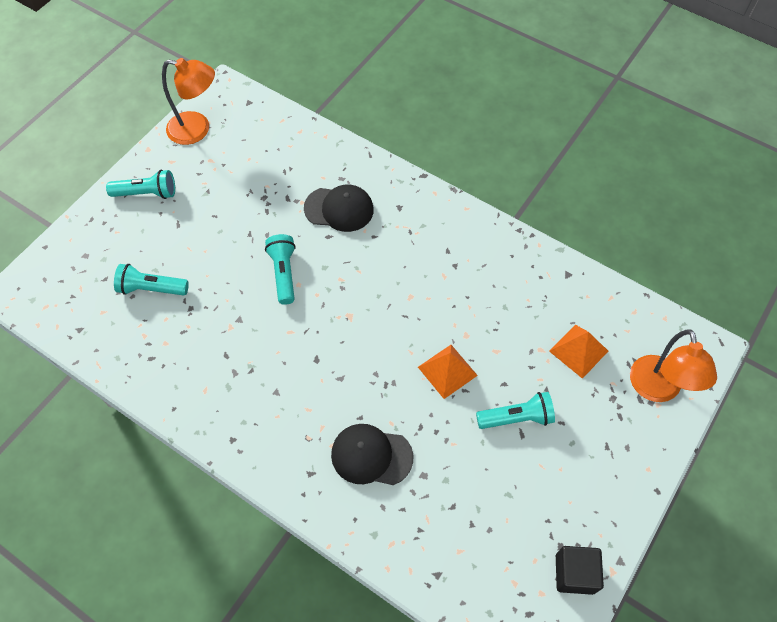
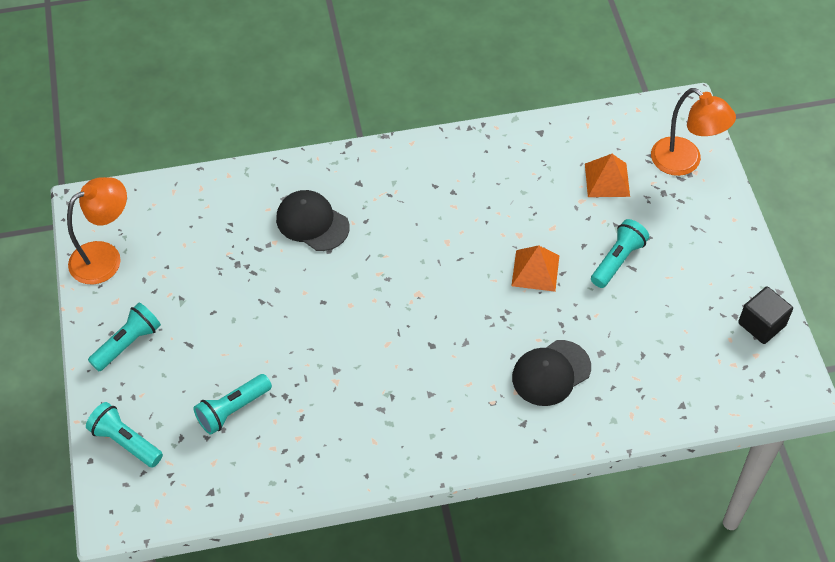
camera: 45 degrees left, 5 degrees down
turquoise flashlight [265,234,296,305] -> turquoise flashlight moved to [86,402,163,468]
black cap [304,185,374,232] -> black cap turned 105 degrees counterclockwise [276,190,349,251]

